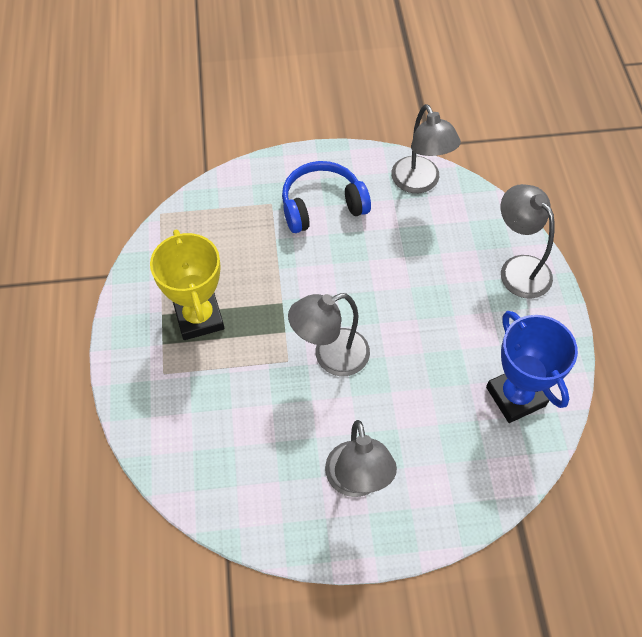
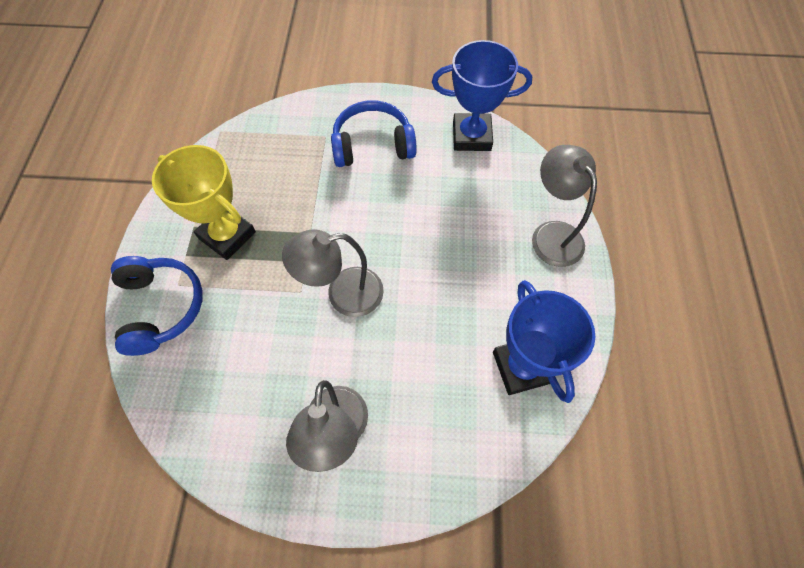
camera: 10 degrees right, 5 degrees up
yellow trophy [150,229,224,340] -> yellow trophy turned 45 degrees counterclockwise [152,145,256,260]
grey lamp [391,104,461,193] -> blue trophy [432,40,532,151]
none -> blue headphones [111,256,203,356]

